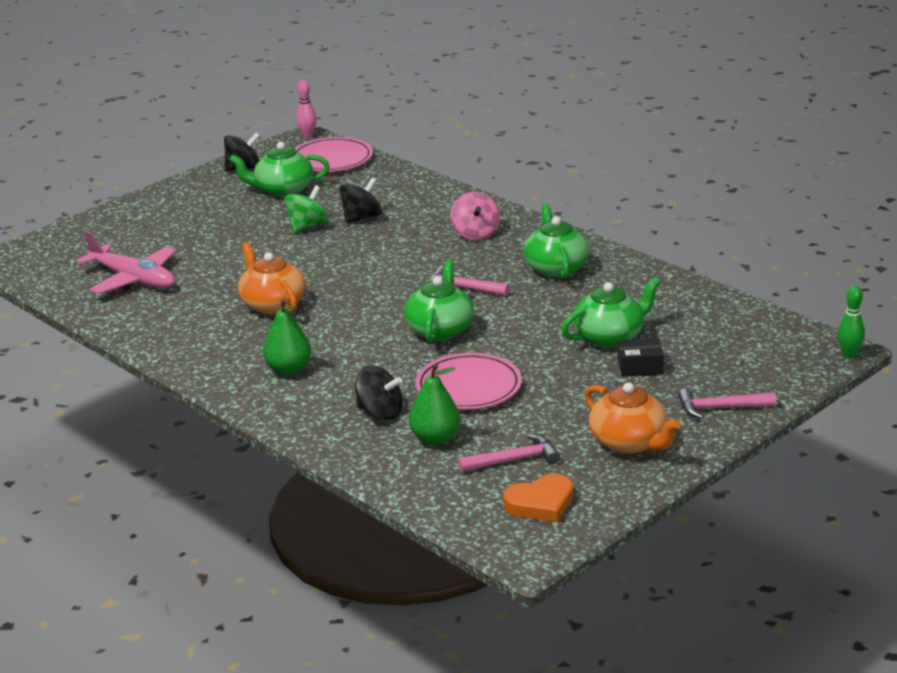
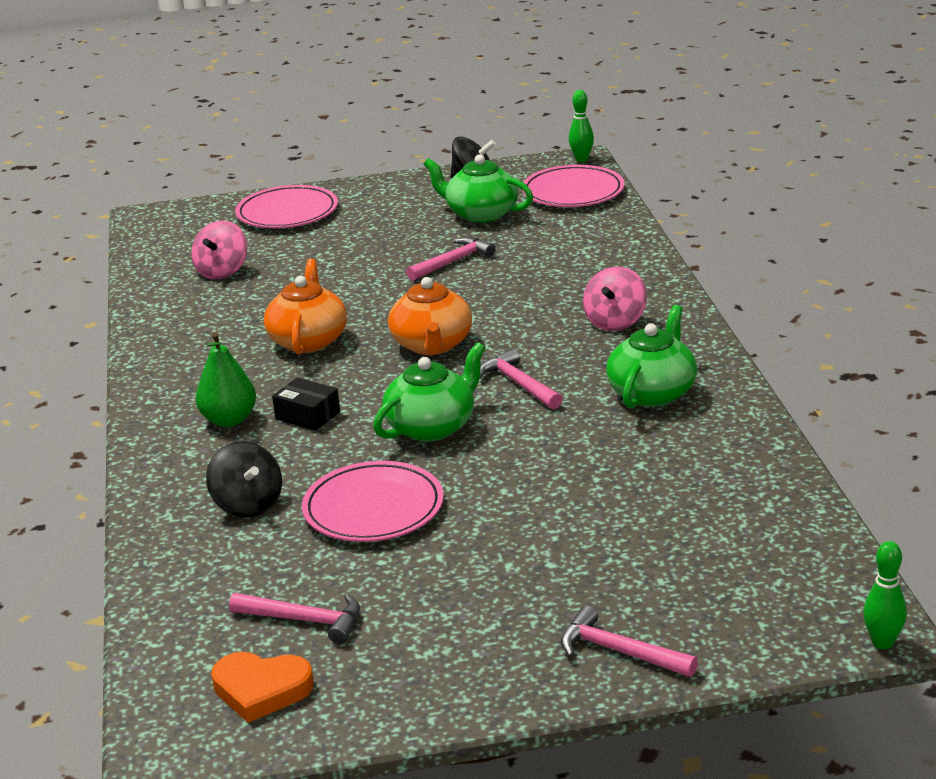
camera: 35 degrees right, 0 degrees up
pink plane [76,231,176,294] -> pink spinning top [191,221,247,279]
green spinning top [284,185,329,233] -> pink hammer [406,237,496,281]
pink bowling pin [296,80,317,138] -> green bowling pin [569,90,594,162]
black spinning top [340,178,382,223] -> none
green pear [409,364,461,445] -> none
green teapot [561,277,661,348] -> none
orange teapot [585,382,681,454] -> orange teapot moved to [388,277,472,355]
black box [617,338,664,376] -> black box moved to [272,377,340,431]
none -> pink plate [235,185,338,228]

